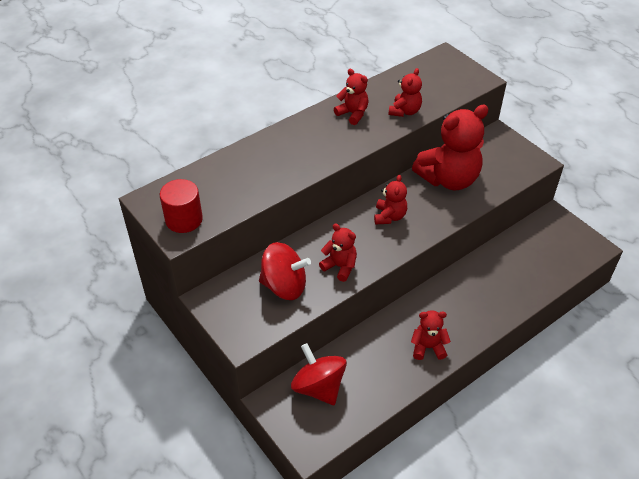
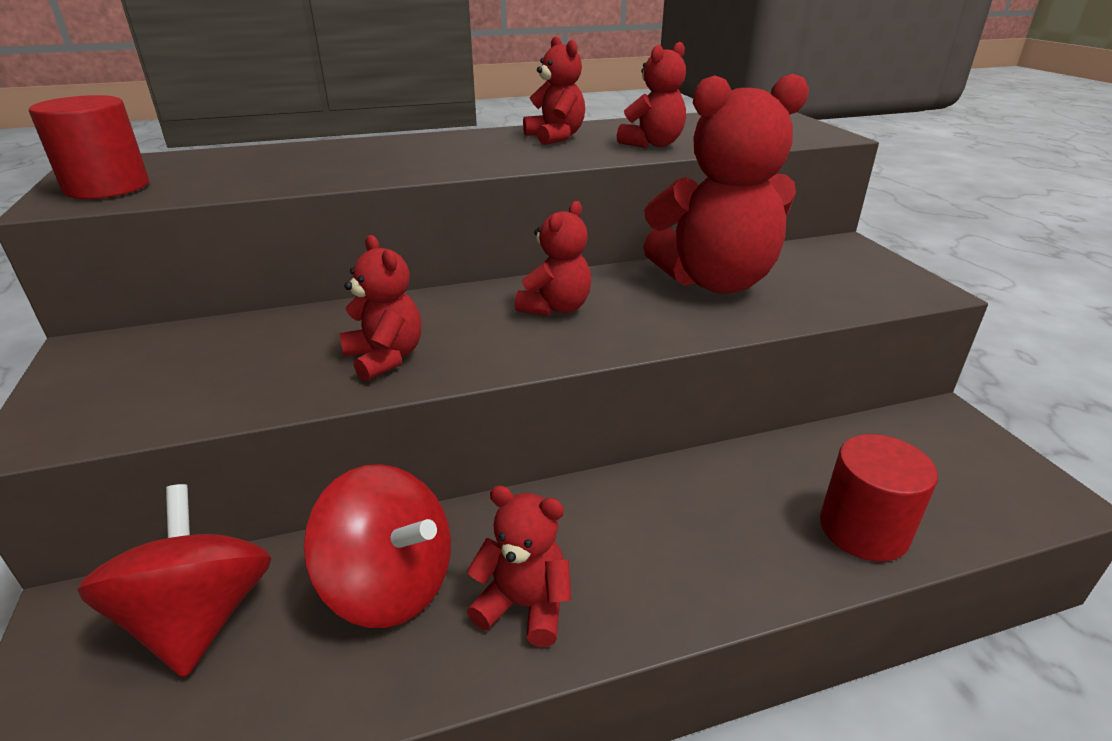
camera: 20 degrees right, 15 degrees down
red spinning top [259,242,311,300] -> red spinning top moved to [304,464,451,628]
none -> red cylinder [820,434,938,562]

